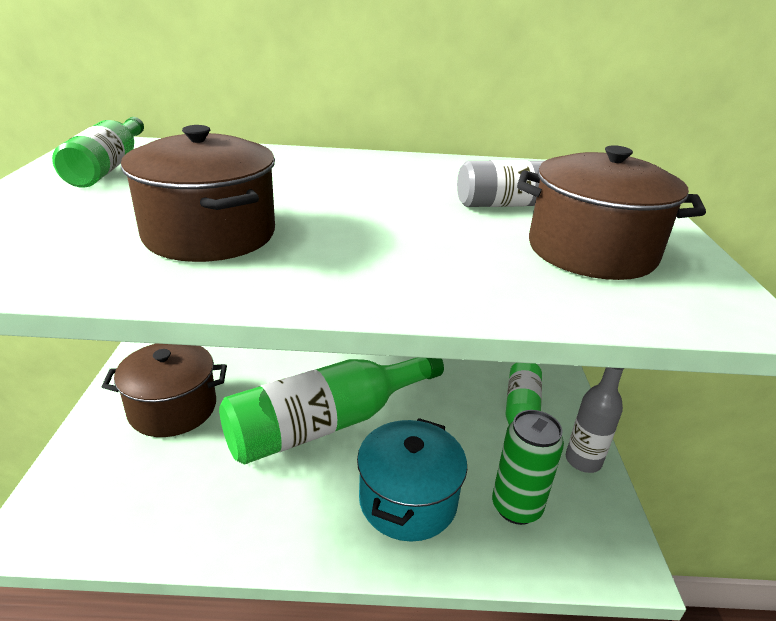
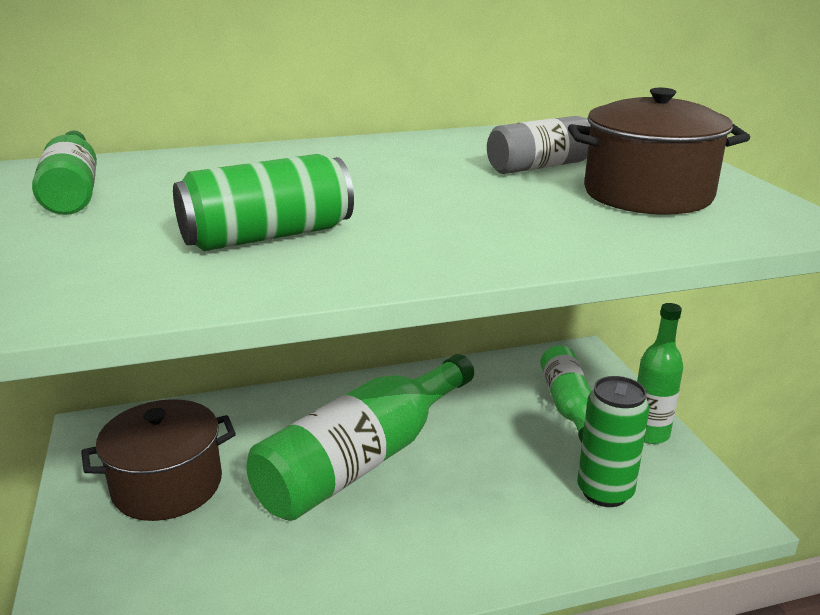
camera: 15 degrees left, 5 degrees down
brown pot [121,125,275,262] -> green can [173,154,354,251]
turquoise pot [357,418,467,541] -> none
grey bottle [566,367,624,473] -> green bottle [637,303,683,444]

